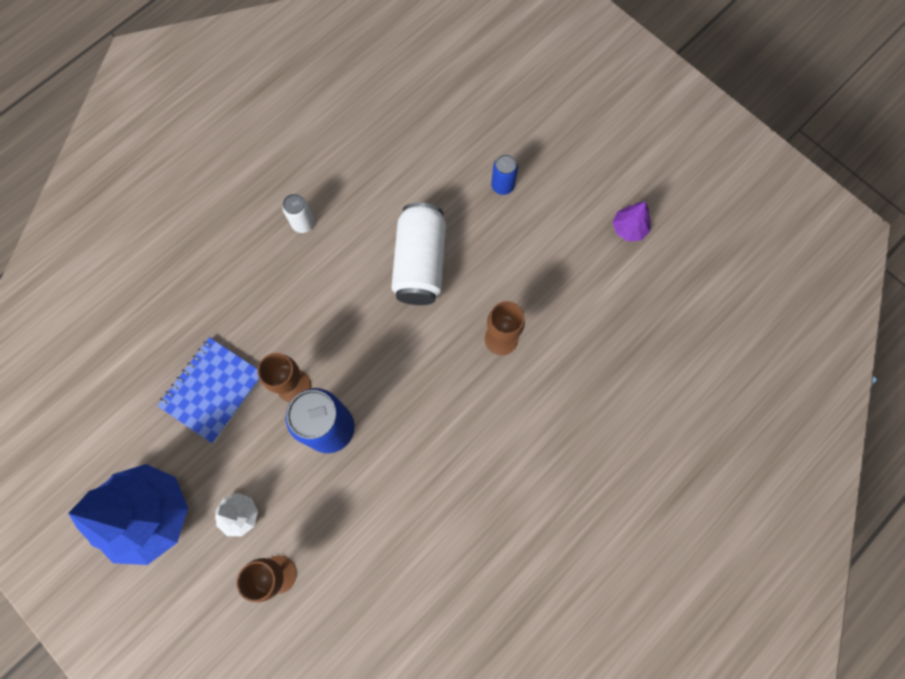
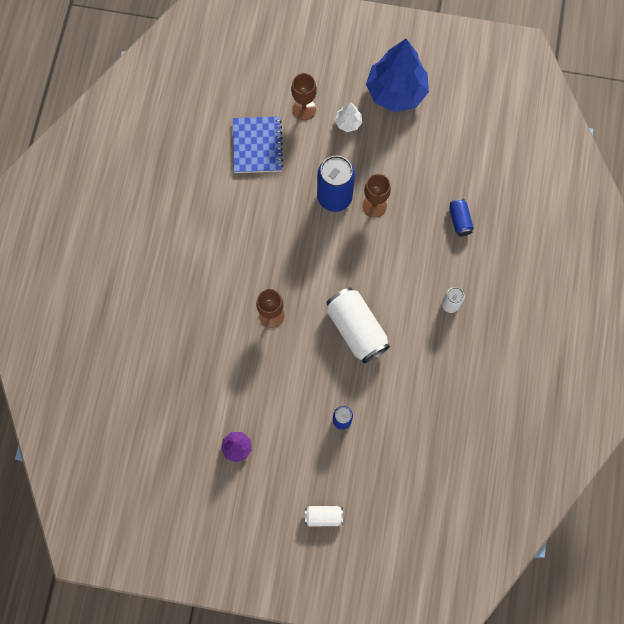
camera: 145 degrees right, 0 degrees up
blue notebook [157,337,260,443] -> blue notebook moved to [233,116,283,173]
none -> white can [305,506,343,526]
none -> blue can [449,199,474,236]

